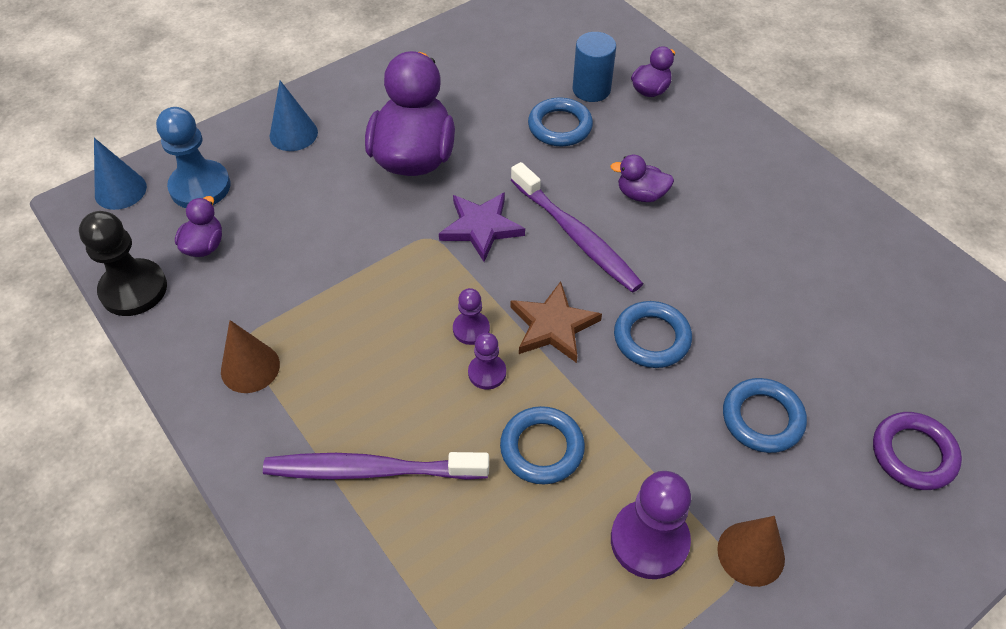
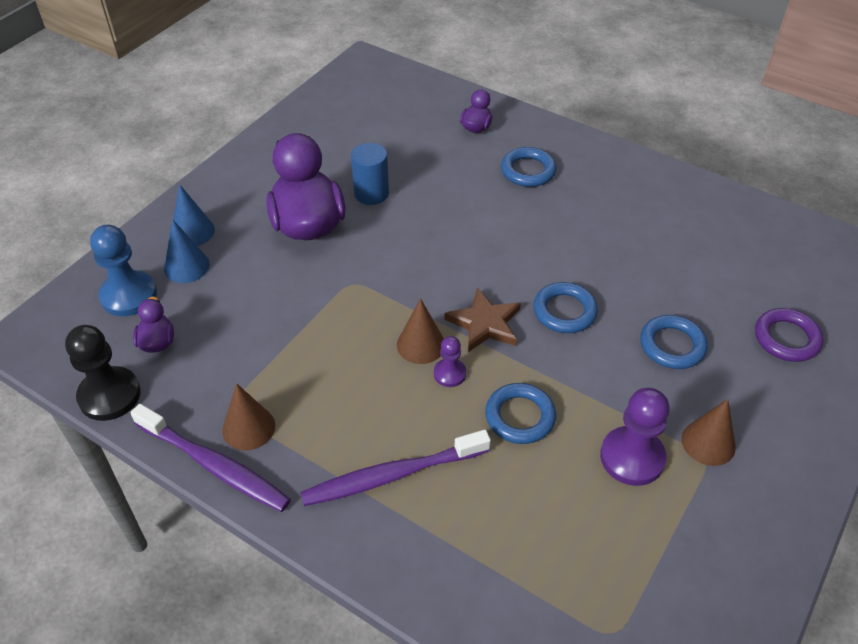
camera: 20 degrees left, 5 degrees down
blue cone [94,138,147,210] -> blue cone moved to [164,220,210,283]
purple star [439,192,525,262] -> none
purple pawn [453,288,490,345] -> brown cone [397,298,444,364]
purple toothbrush [511,162,643,293] -> purple toothbrush moved to [131,404,291,512]
blue ring [528,97,593,147] -> blue ring moved to [501,147,556,187]
blue cylinder [573,32,616,102] -> blue cylinder moved to [351,143,389,205]
purple duck [610,155,674,202] -> none

